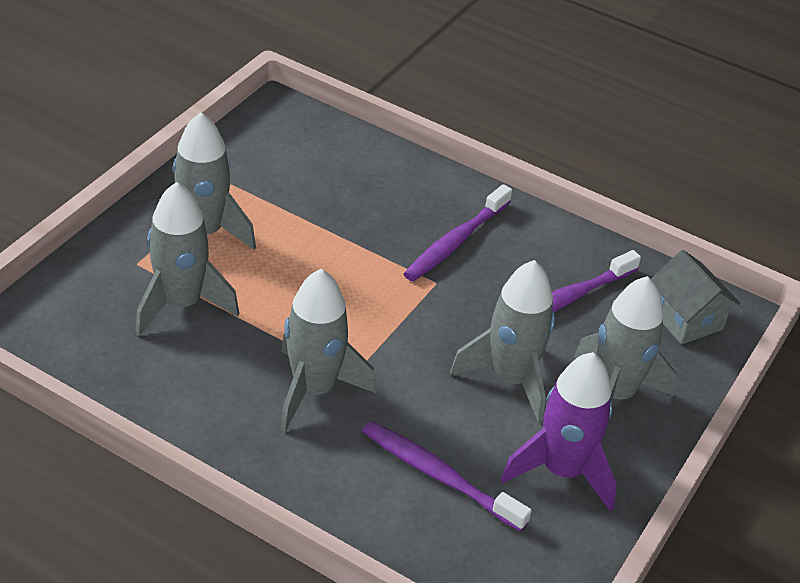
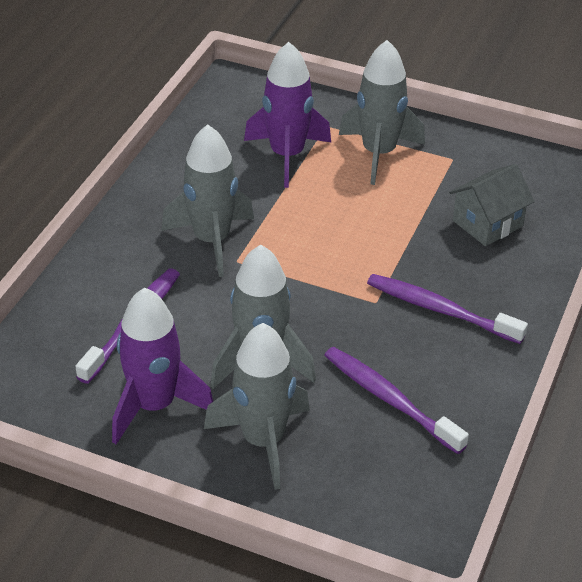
camera: 85 degrees right, 0 degrees up
grey rocket [135,182,239,336] -> purple rocket [244,42,331,188]
grey house [651,250,740,345] -> grey house moved to [449,164,535,246]

